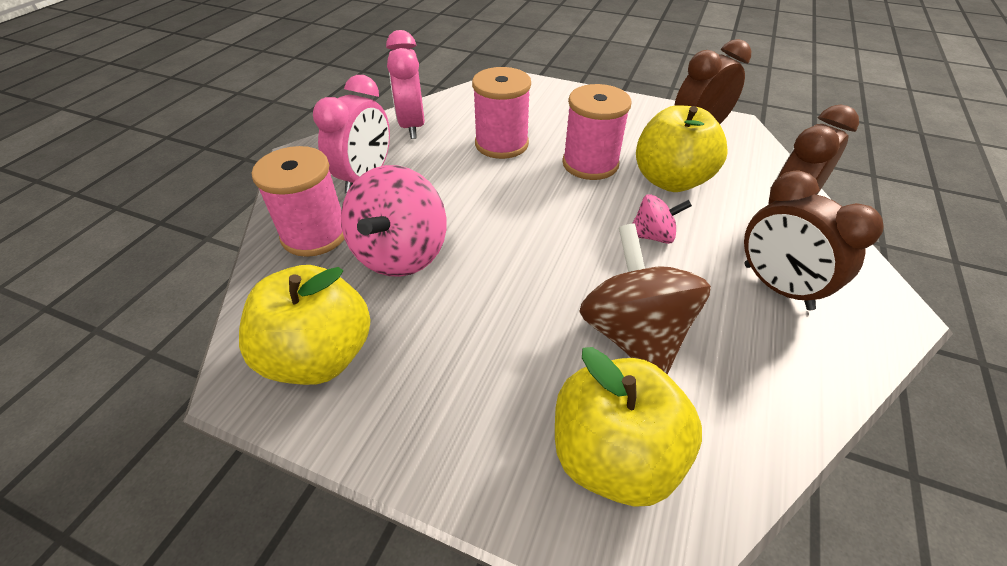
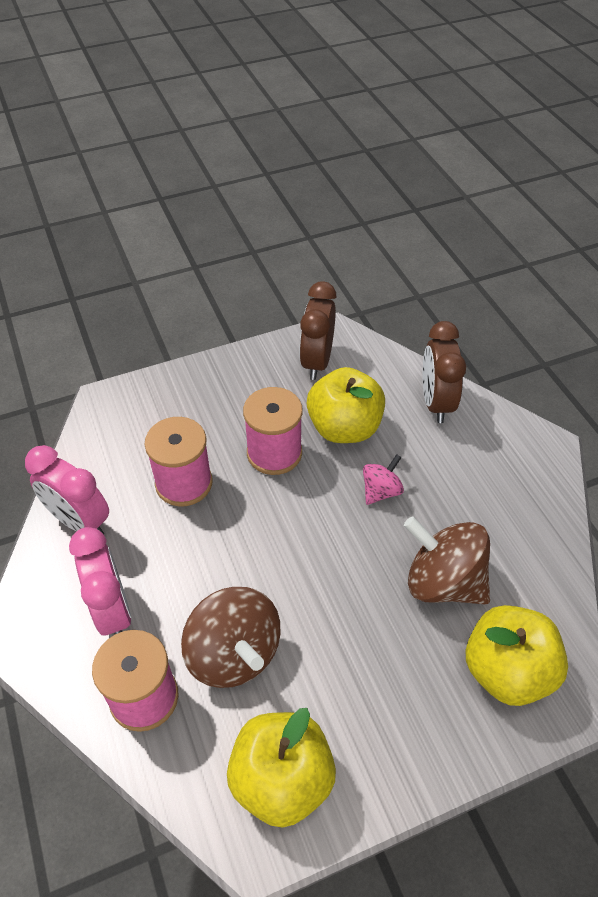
camera: 45 degrees left, 5 degrees up
pink spinning top [341,165,447,277] -> brown spinning top [181,587,280,688]
brown clock [744,171,884,310] -> none

